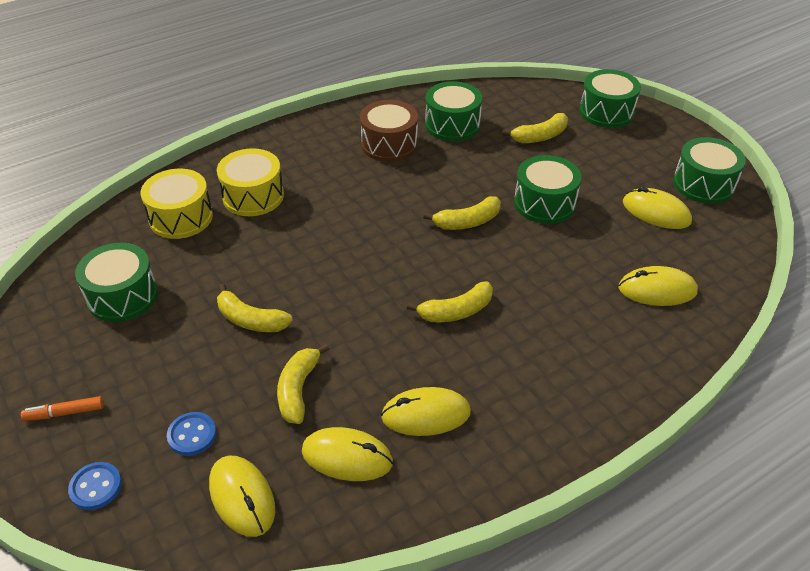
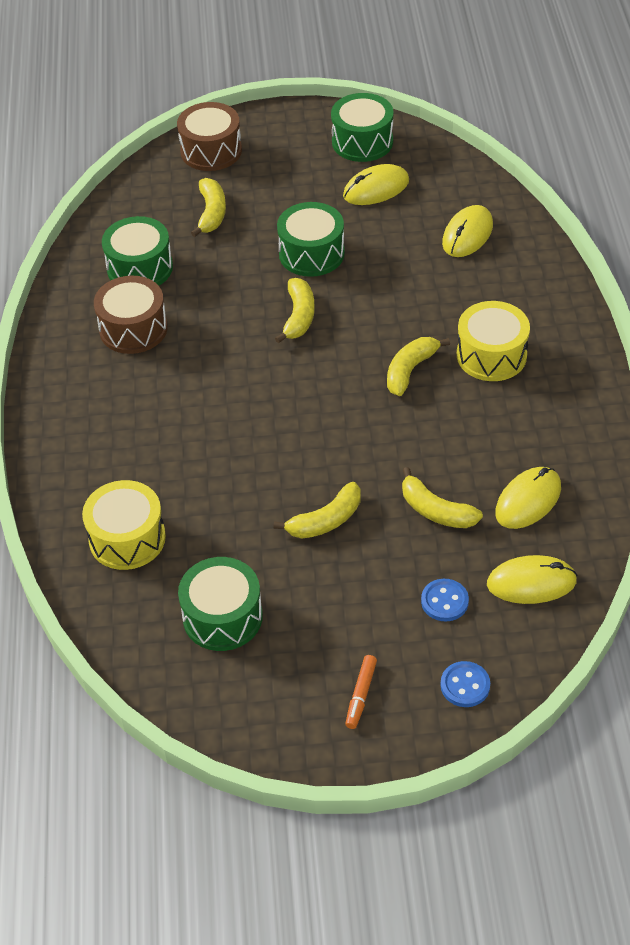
camera: 60 degrees left, 5 degrees up
yellow drum [217,148,284,216] -> yellow drum moved to [457,301,530,381]
yellow mouse [381,387,471,436] -> none
yellow banana [407,281,493,322] -> yellow banana turned 150 degrees counterclockwise [387,337,450,396]
green drum [579,69,641,128] -> brown drum [177,102,242,171]

